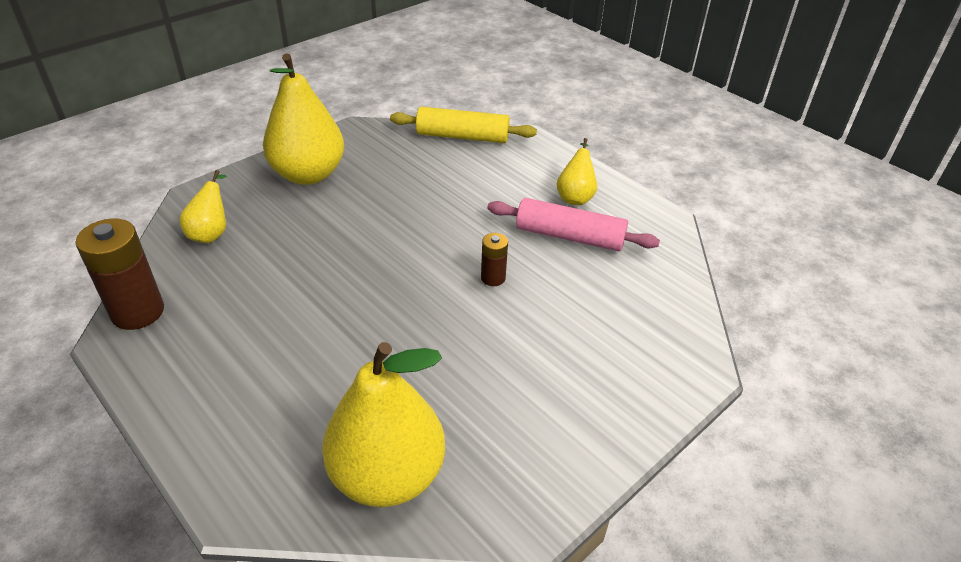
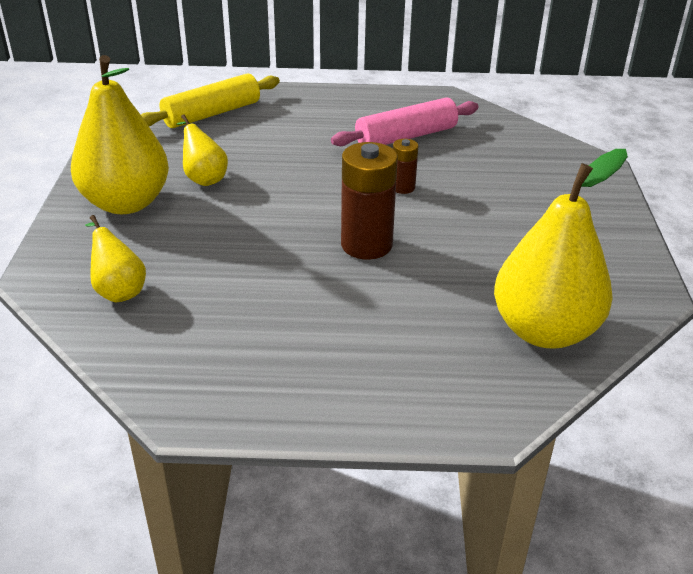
camera: 45 degrees left, 5 degrees down
brown battery [76,218,164,330] -> brown battery moved to [341,142,398,260]
yellow pear [557,138,597,205] -> yellow pear moved to [176,114,228,186]

